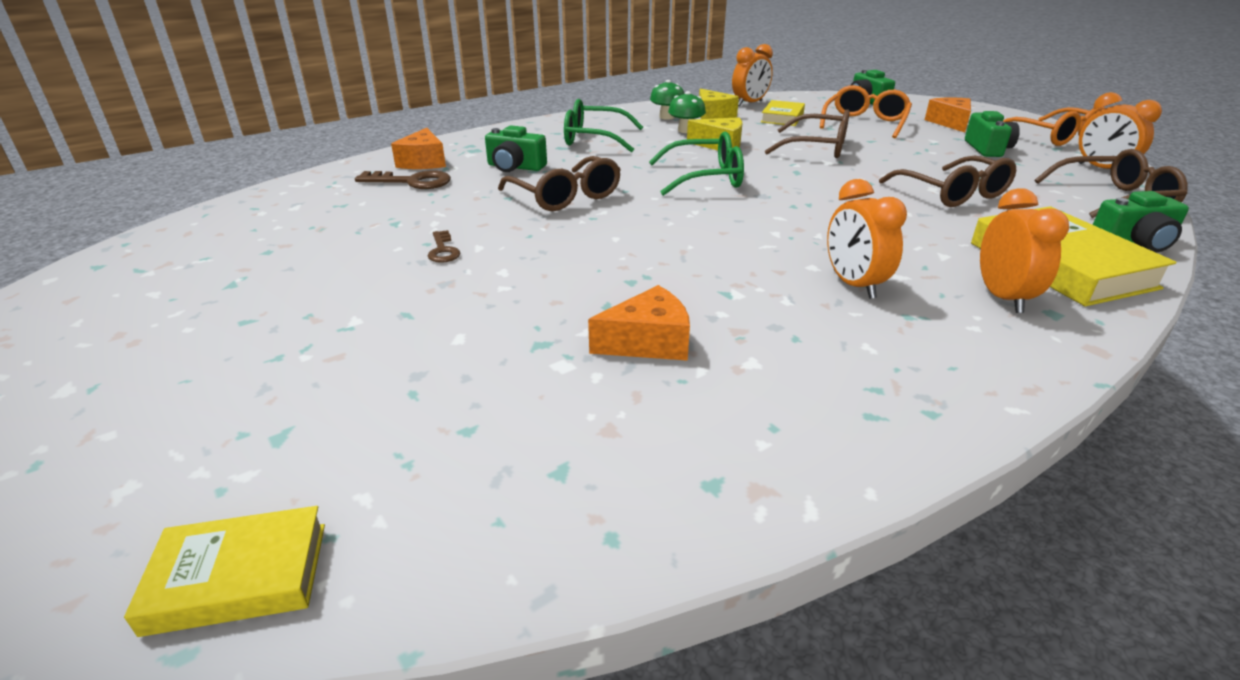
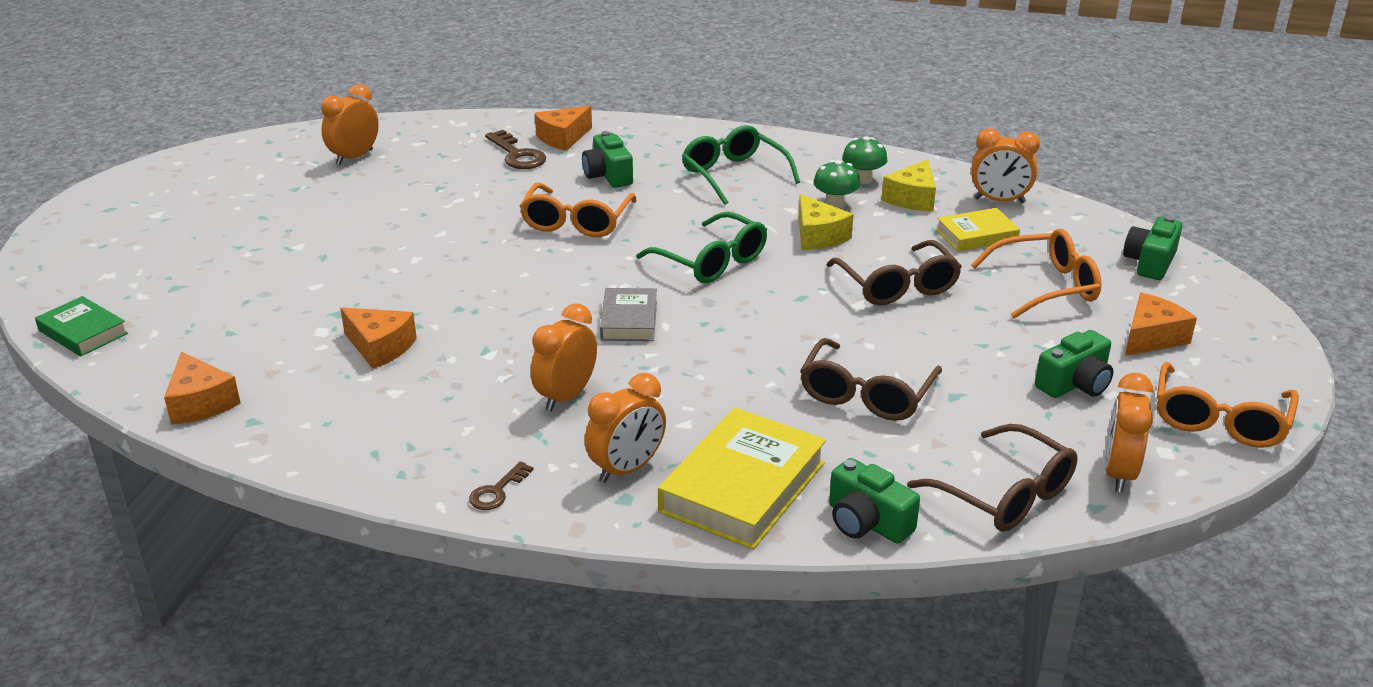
camera: 50 degrees right, 0 degrees up
yellow book [124,506,325,637] -> green book [35,296,128,357]
brown key [428,230,460,263] -> brown key moved to [469,461,534,510]
brown glasses [498,156,621,211] -> orange glasses [519,183,637,237]
none -> orange cheese [164,352,241,425]
none -> orange clock [321,84,379,165]
none -> grey book [600,288,657,341]

